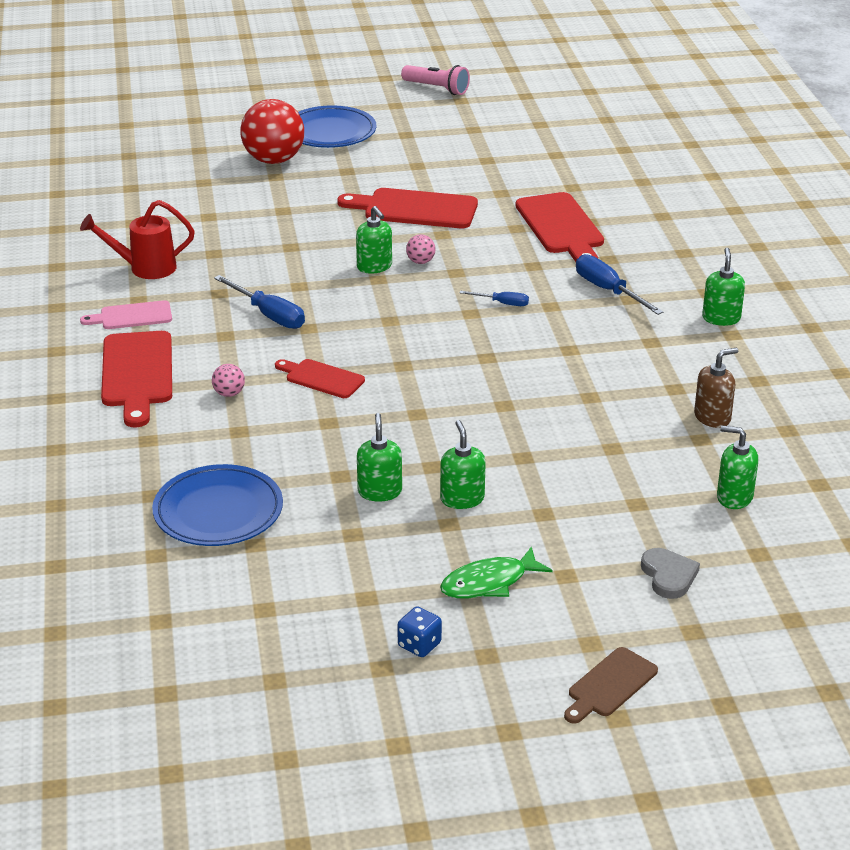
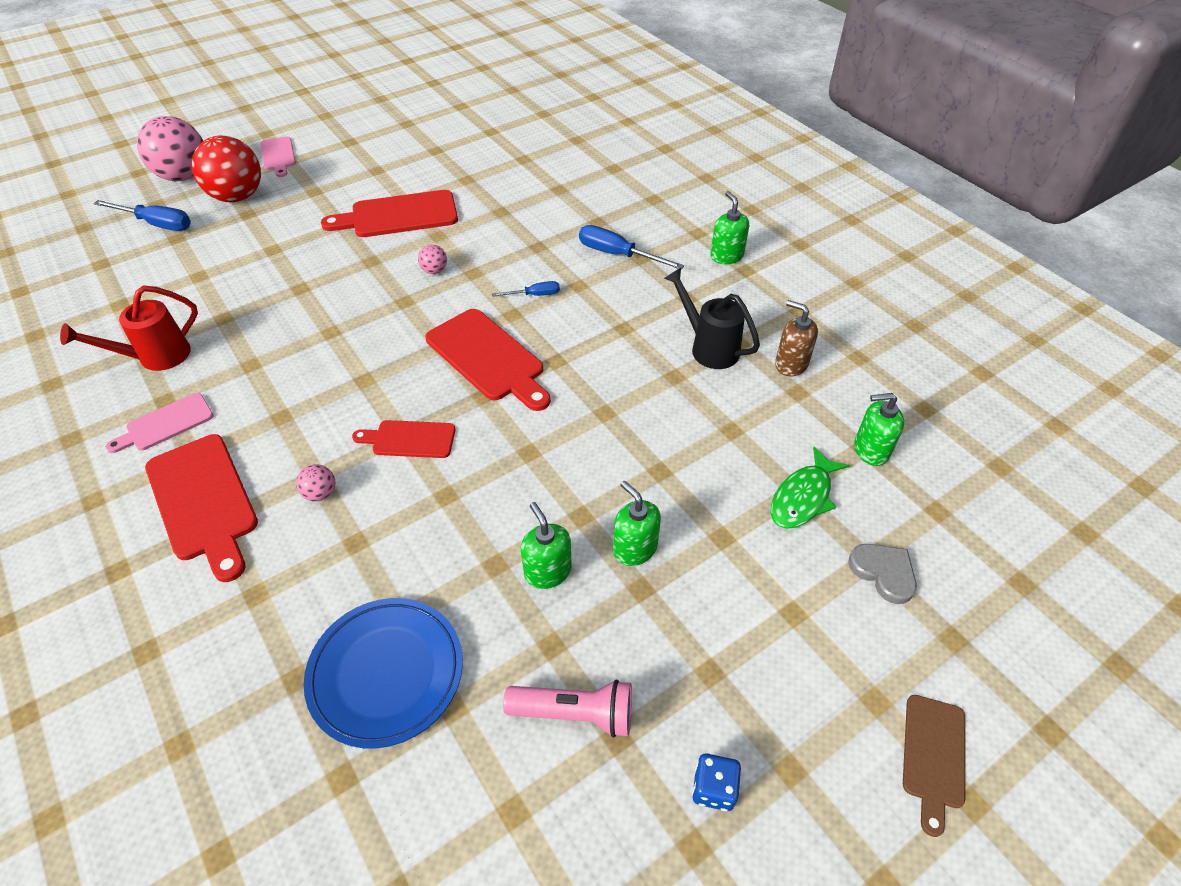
camera: 25 degrees left, 15 degrees up
blue screwdriver [214,275,305,329] -> blue screwdriver moved to [93,200,191,231]
blue plate [298,105,376,148] -> pink cutting board [261,136,296,177]
green soap dispenser [356,206,392,274] -> none
pink flashlight [401,65,470,95] -> pink flashlight moved to [503,679,632,737]
green fish [440,546,553,598] -> green fish moved to [771,447,850,529]
red cutting board [516,192,604,262] -> red cutting board moved to [425,309,551,411]
brown soap dispenser [694,348,738,428] -> brown soap dispenser turned 90 degrees counterclockwise [775,300,818,376]
none -> pink ball [137,116,203,181]
none -> black watering can [664,268,760,369]

